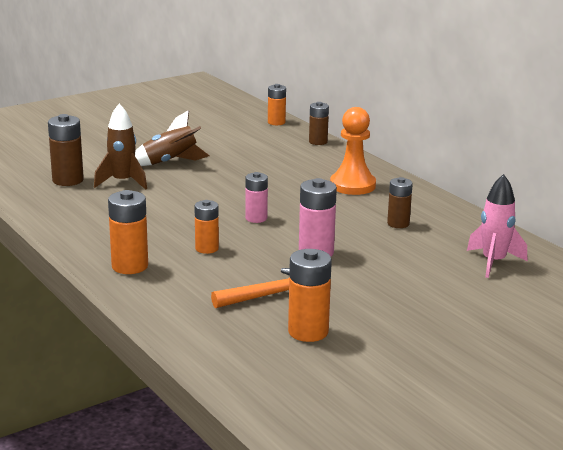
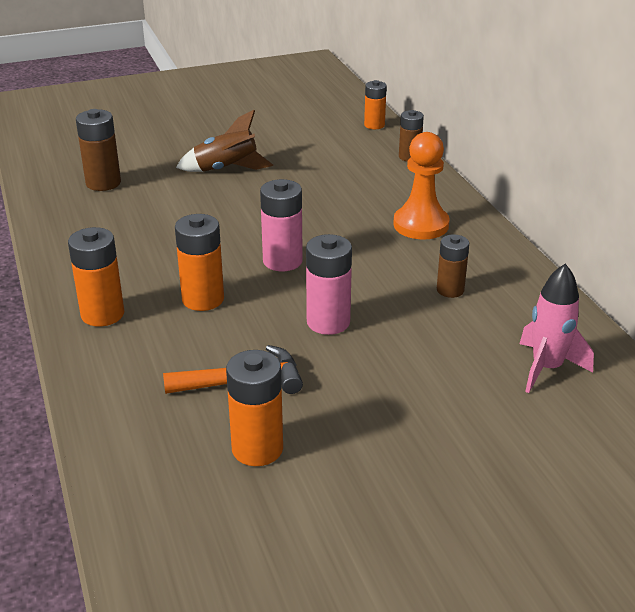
camera: 15 degrees right, 10 degrees up
brown rocket [94,104,147,190] -> none
orange battery [195,200,219,254] -> orange battery [175,214,224,311], size x1.50
pink battery [245,172,268,223] -> pink battery [260,179,303,271], size x1.50

